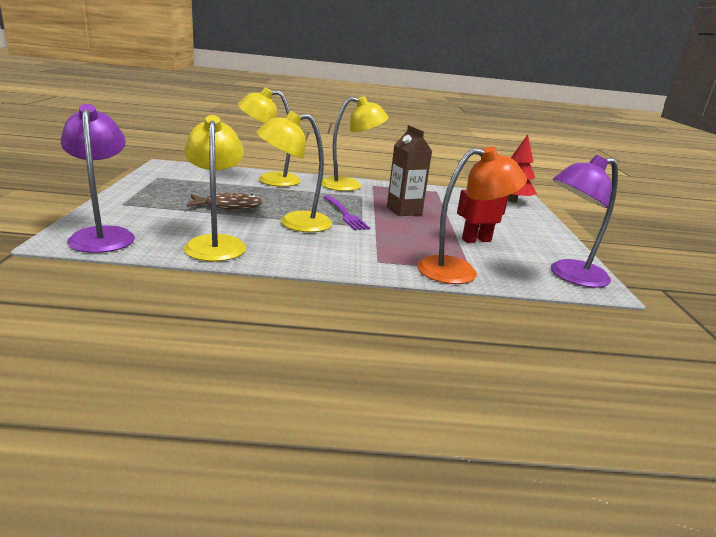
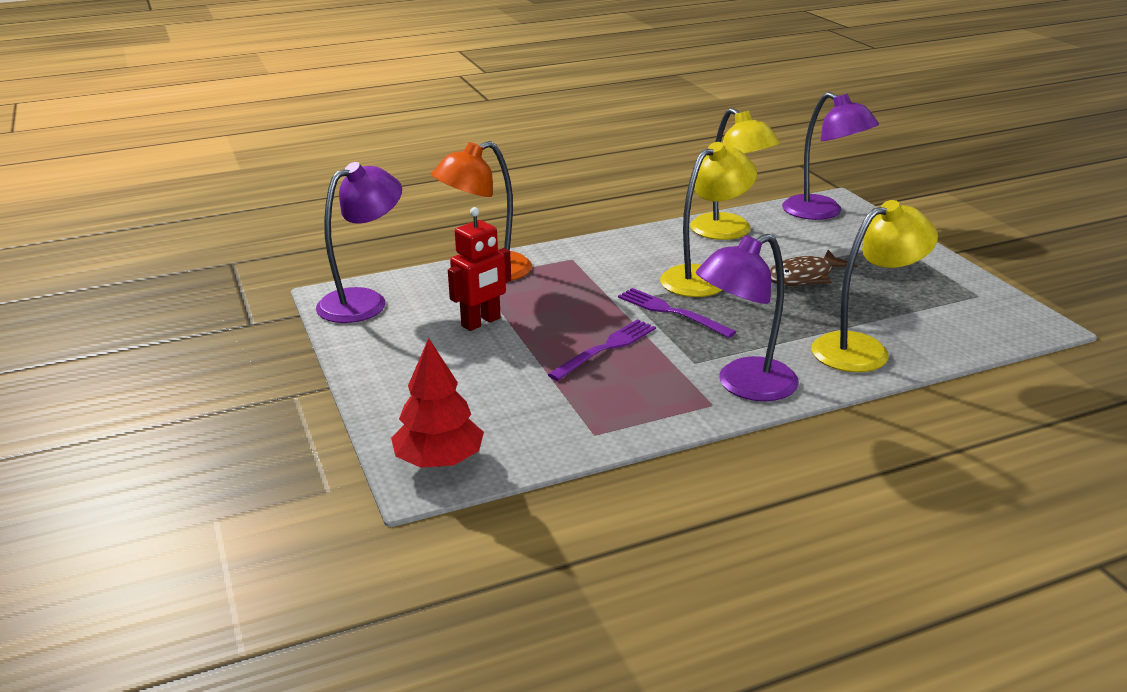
camera: 160 degrees right, 5 degrees up
yellow lamp [321,96,389,191] -> purple lamp [696,234,799,401]
brown carton [387,125,432,216] -> purple fork [547,319,656,381]

